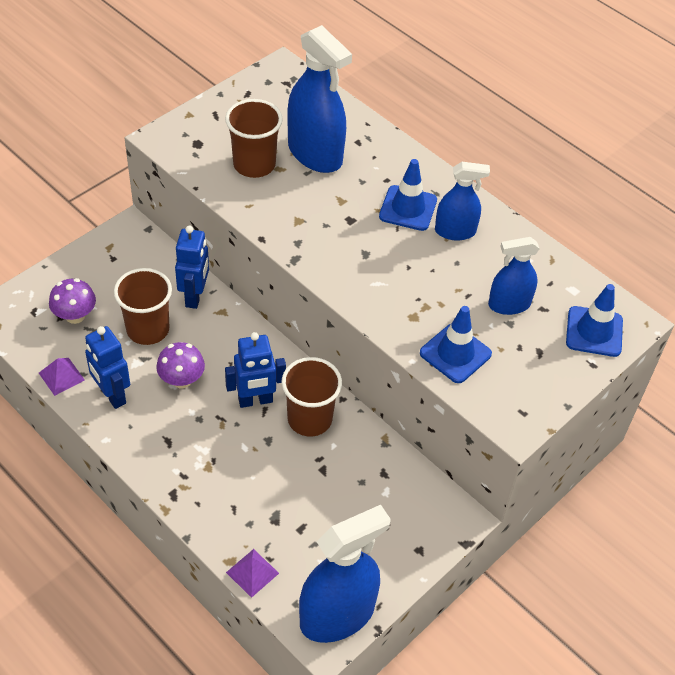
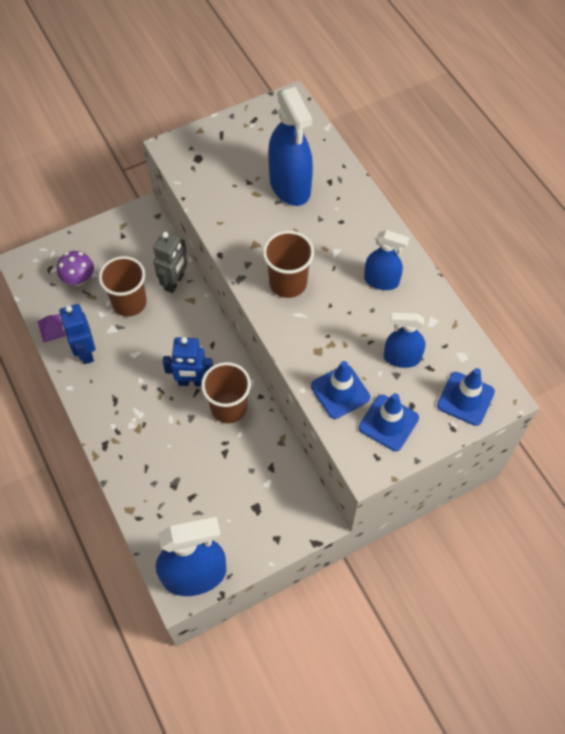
camera: 20 degrees right, 10 degrees up
purple mushroom [156,342,205,388] -> none
blue robot [175,226,209,309] -> grey robot [153,231,187,293]
brown cup [225,99,283,178] -> brown cup moved to [263,231,314,298]
purple pyramid [226,549,279,598] -> none
blue traffic cone [379,159,437,231] -> blue traffic cone moved to [359,393,419,451]

